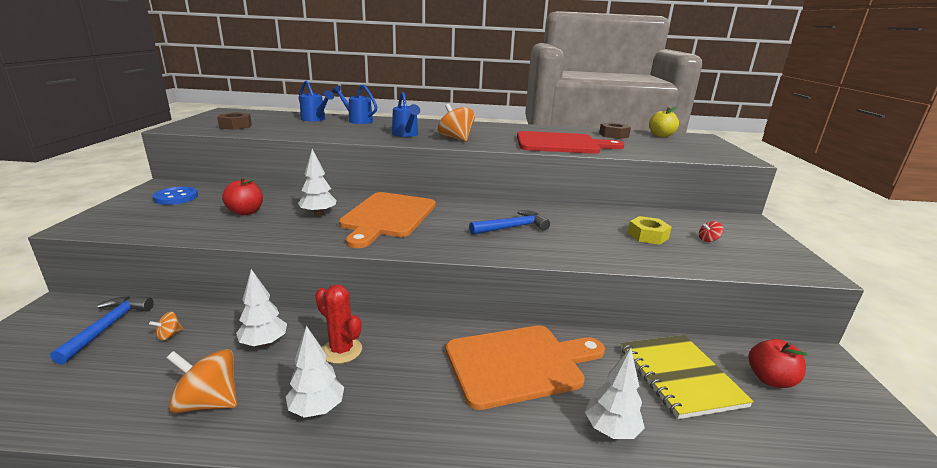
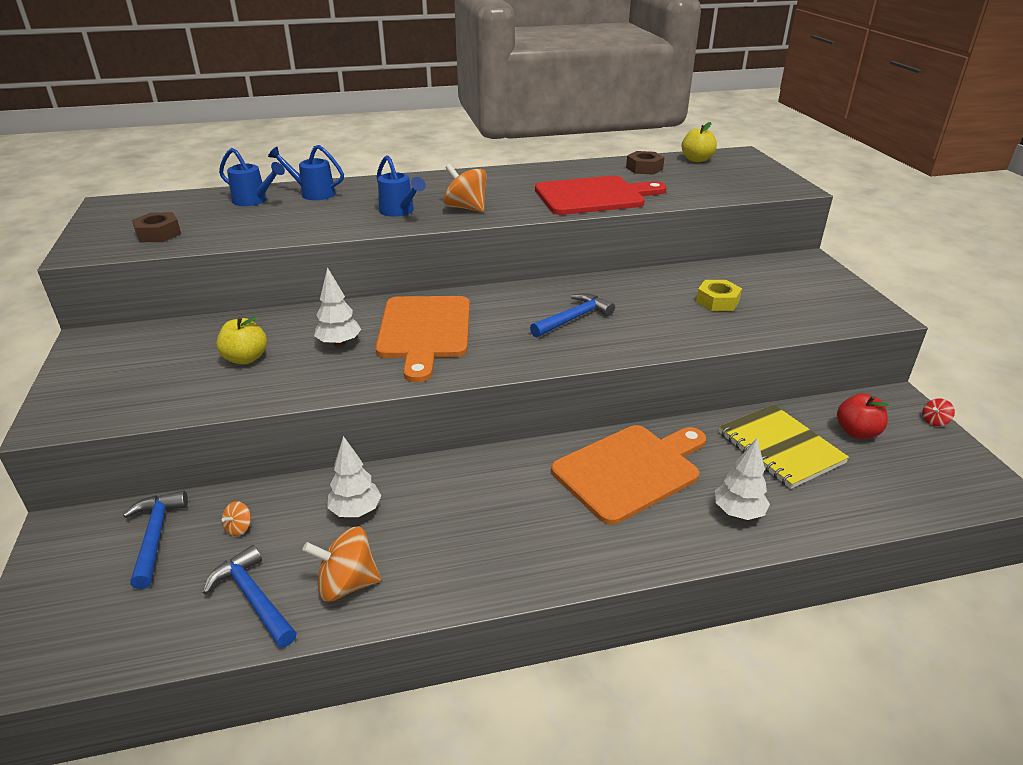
camera: 15 degrees left, 10 degrees up
blue button [153,187,198,205] -> none
red apple [222,177,263,215] -> yellow apple [216,316,267,364]
white tree [286,326,344,418] -> none
red cactus [315,284,362,364] -> none
red spinning top [699,221,723,242] -> red spinning top moved to [922,398,955,426]
none -> blue hammer [203,545,297,648]

